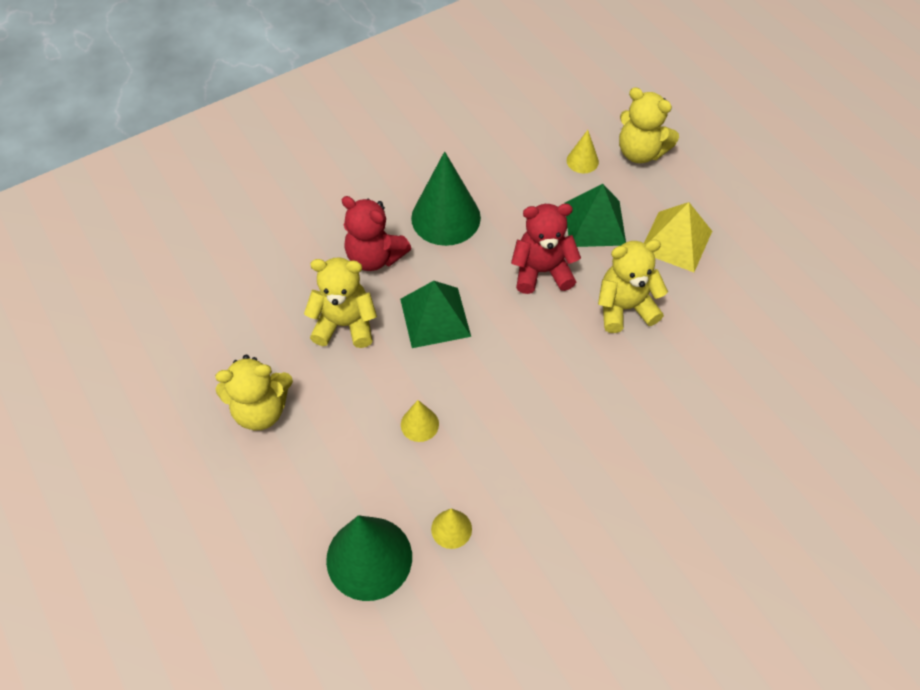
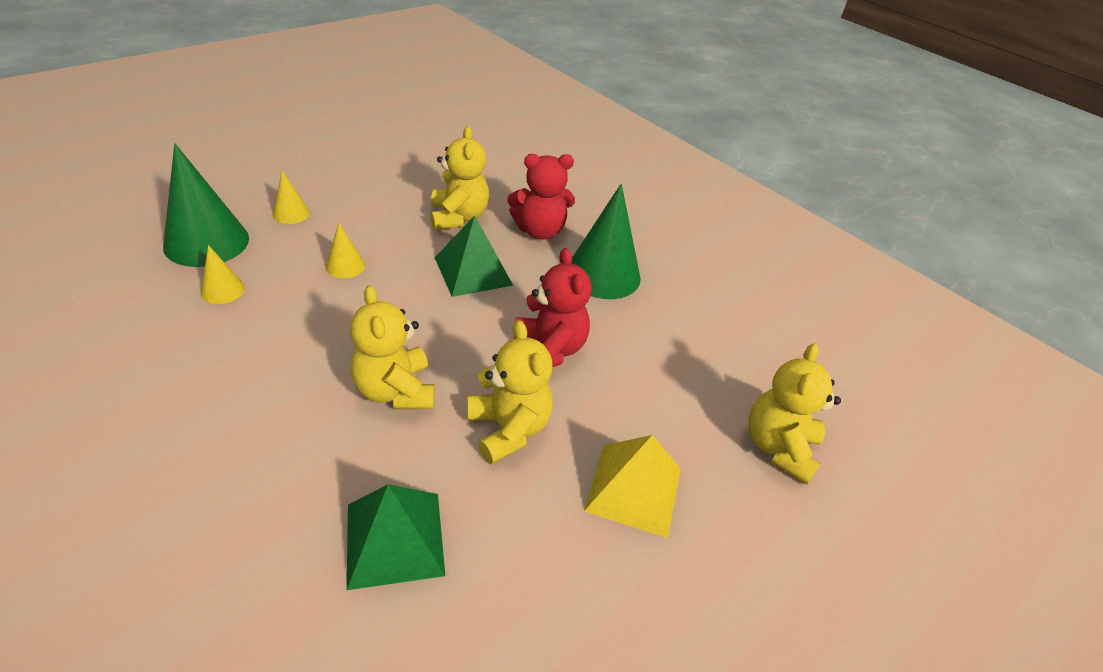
camera: 75 degrees right, 15 degrees down
yellow teddy bear [215,355,293,430] -> yellow teddy bear moved to [350,285,435,409]
red teddy bear [341,196,411,271] -> red teddy bear turned 120 degrees counterclockwise [507,154,575,240]
green pyramid [564,184,626,247] -> green pyramid moved to [347,484,445,590]
yellow cone [567,130,599,173] -> yellow cone moved to [272,170,310,224]

